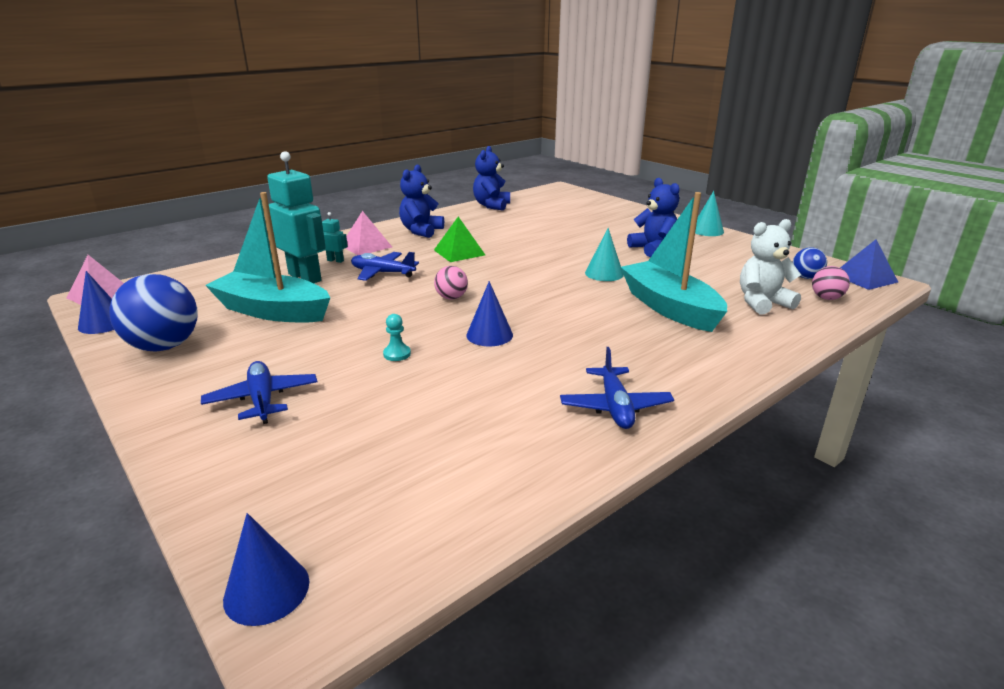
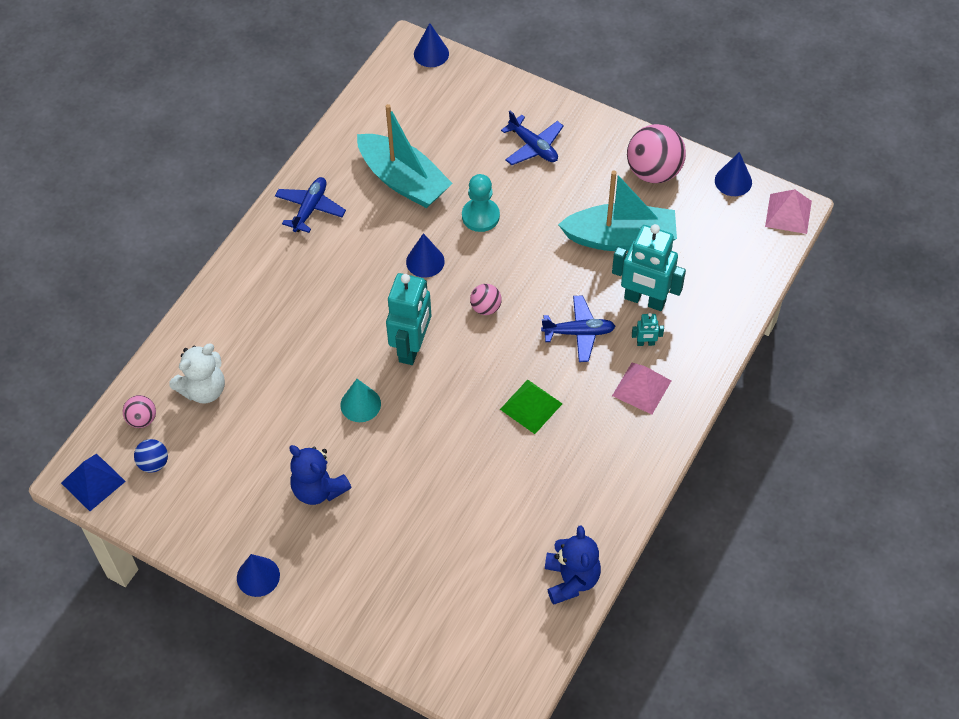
camera: 160 degrees right, 30 degrees up
blue ball [109,274,198,352] -> pink ball [627,124,686,183]
turquoise pawn [383,314,411,361] -> turquoise pawn [462,174,500,232], size x1.82
blue teddy bear [399,165,444,238] -> none
blue plane [560,347,674,429] -> blue plane turned 45 degrees clockwise [275,177,346,233]
turquoise boat [621,192,727,332] -> turquoise boat moved to [357,104,453,208]
turquoise cone [695,191,724,236] -> blue cone [237,554,280,597]
none -> turquoise robot [386,273,431,365]

